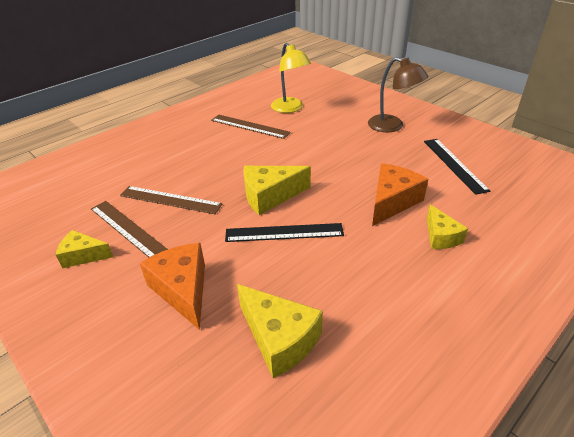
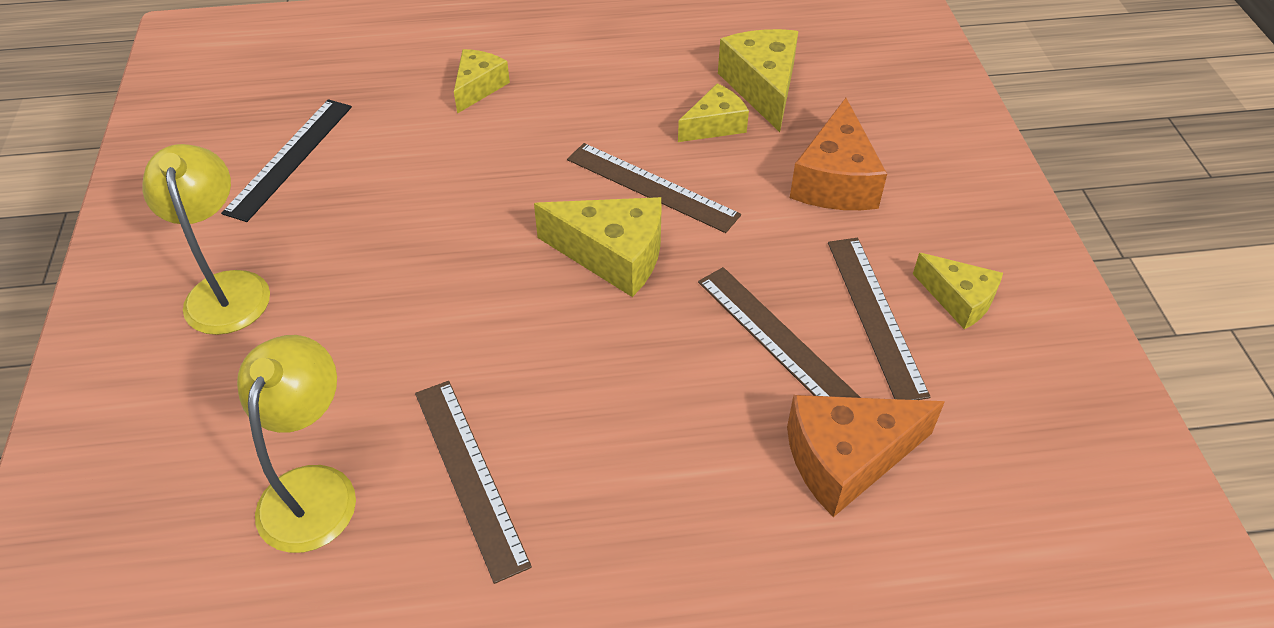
camera: 145 degrees left, 10 degrees up
black ruler [225,223,344,242] -> brown ruler [567,143,741,233]
brown lamp [368,57,428,132] -> yellow lamp [142,144,270,335]
orange cheese [372,163,428,226] -> orange cheese moved to [787,395,945,517]
none -> yellow cheese [678,83,749,142]

